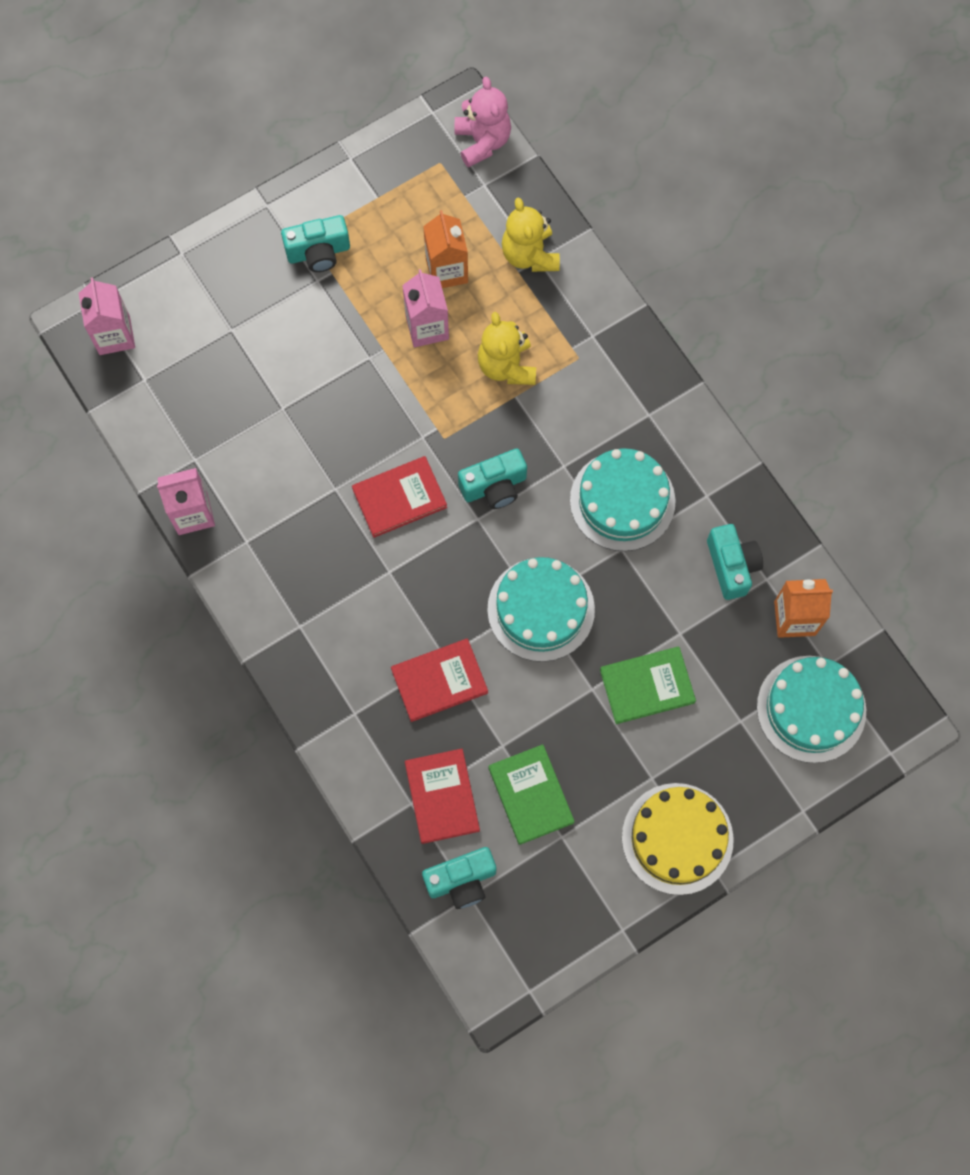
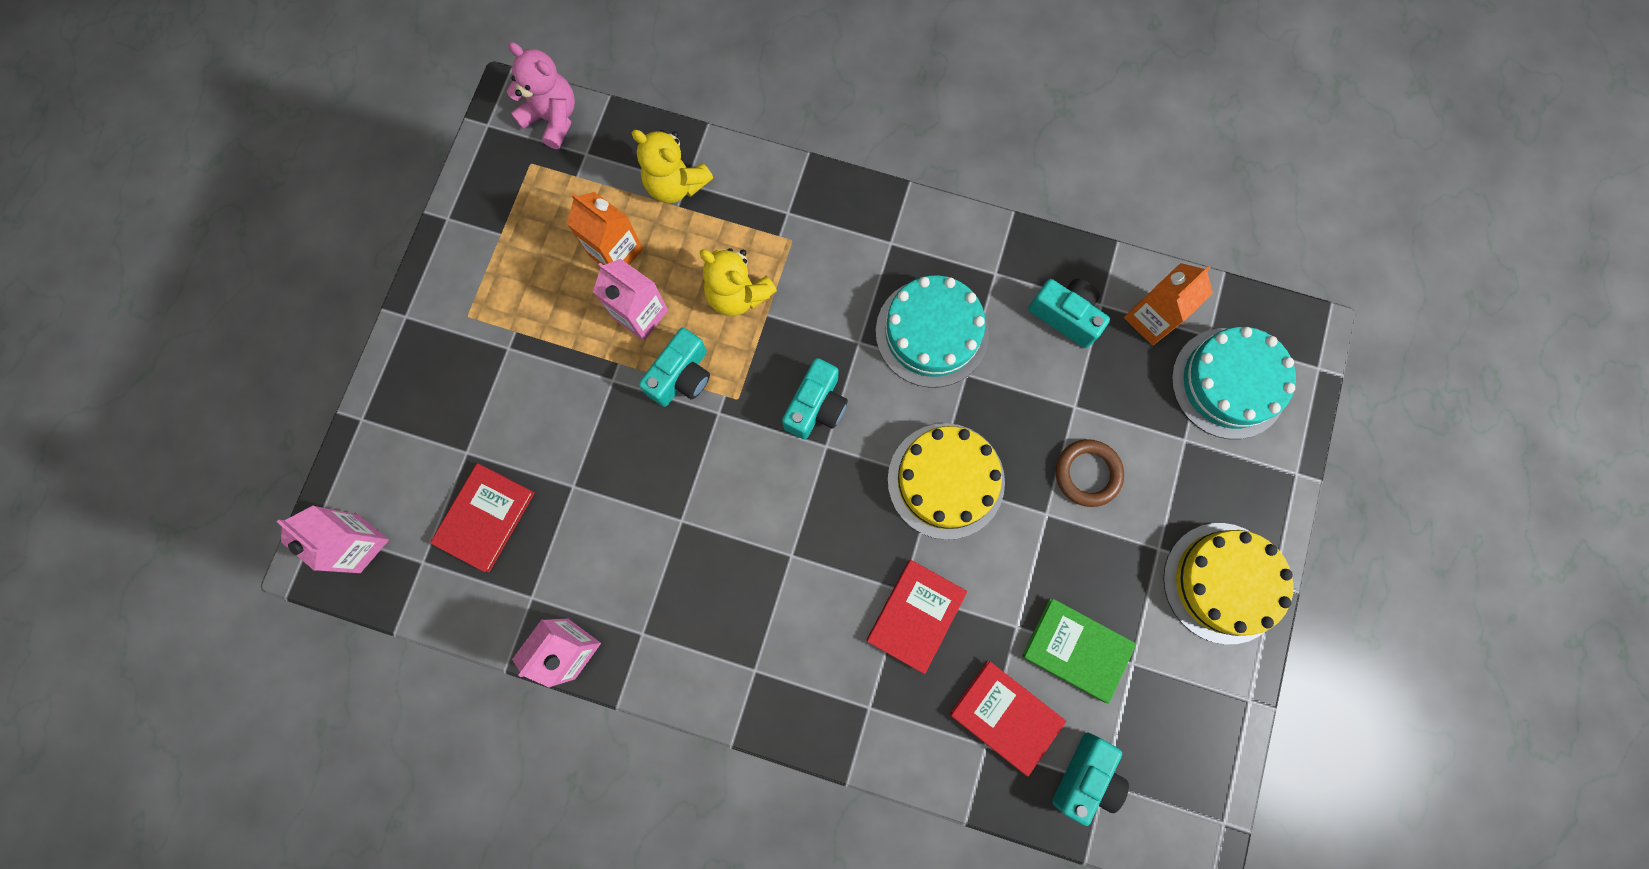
camera: 40 degrees left, 5 degrees up
turquoise camera [281,215,350,272] -> turquoise camera moved to [639,328,710,407]
red book [352,456,447,538] -> red book moved to [430,463,535,573]
turquoise cake [487,557,595,662] -> yellow cake [888,423,1005,540]
green book [600,647,696,724] -> brown ring [1056,439,1124,507]

